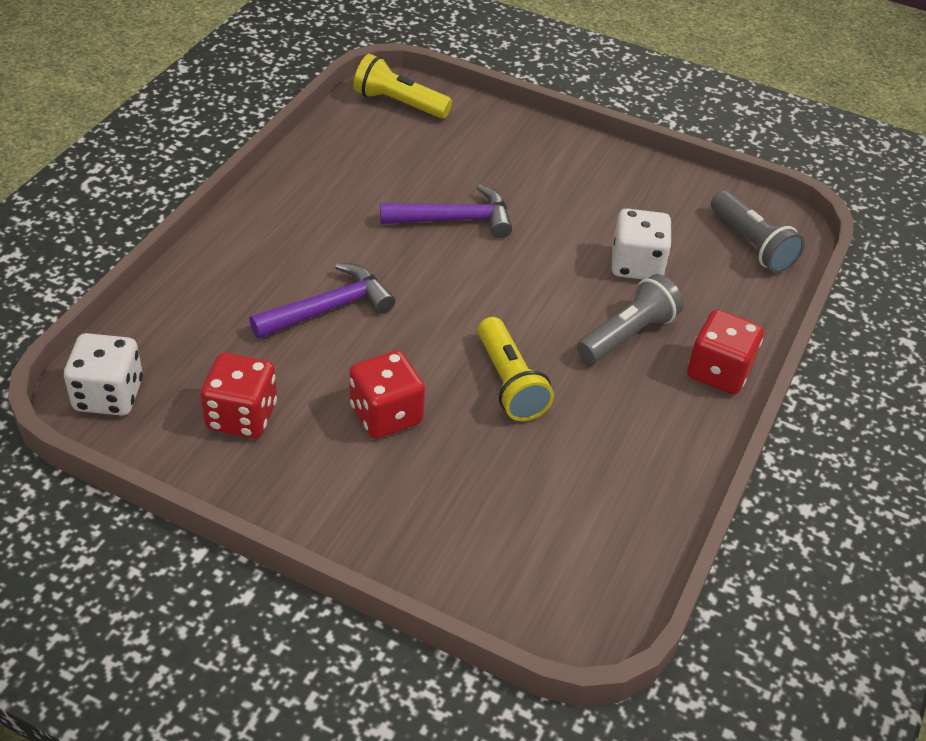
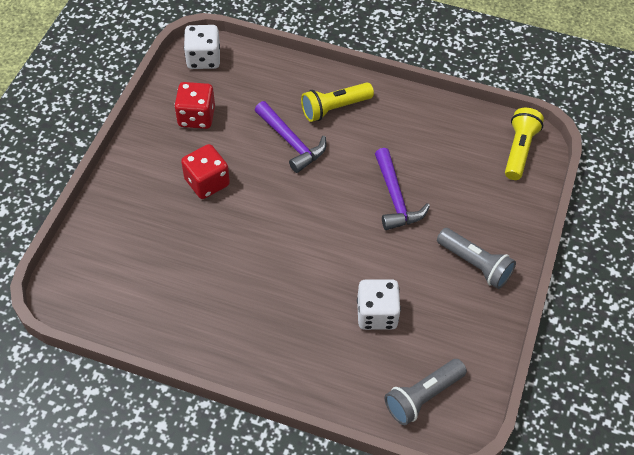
camera: 85 degrees right, 10 degrees up
yellow flashlight [478,317,554,421] -> yellow flashlight moved to [301,82,374,122]
grey flashlight [577,274,683,363] -> grey flashlight moved to [437,228,516,289]
red dice [687,310,764,395] -> none

